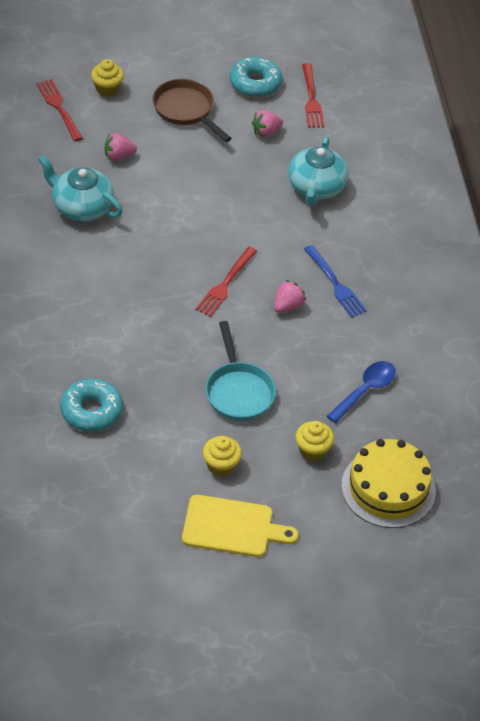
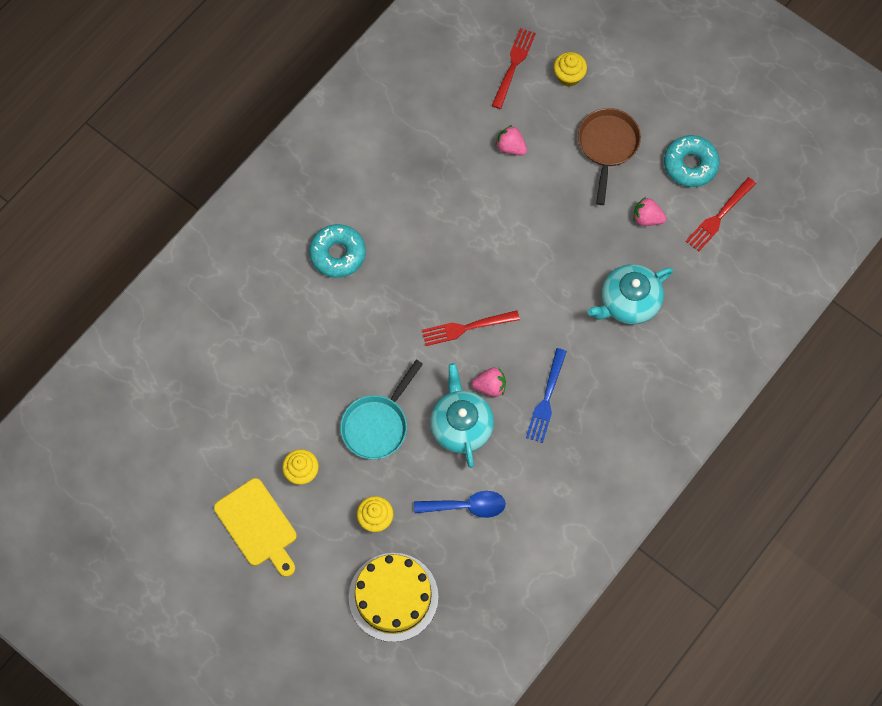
camera: 50 degrees right, 20 degrees up
turquoise teapot [38,155,123,221] -> turquoise teapot moved to [430,363,494,468]
turquoise donut [60,379,123,432] -> turquoise donut moved to [309,224,366,278]

